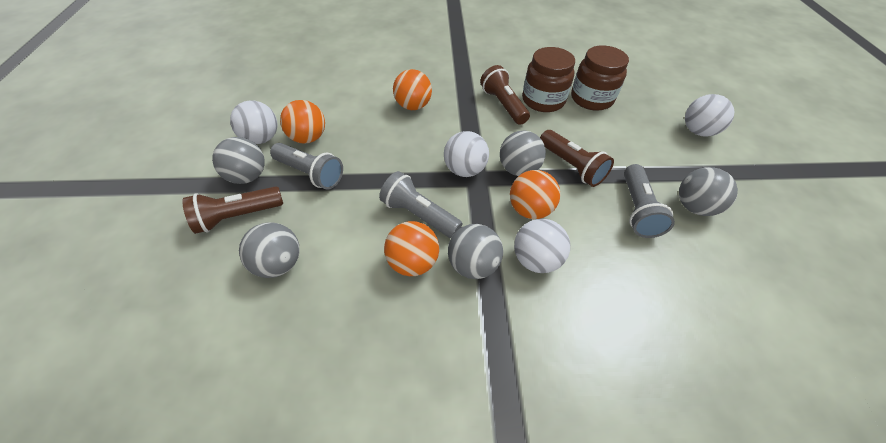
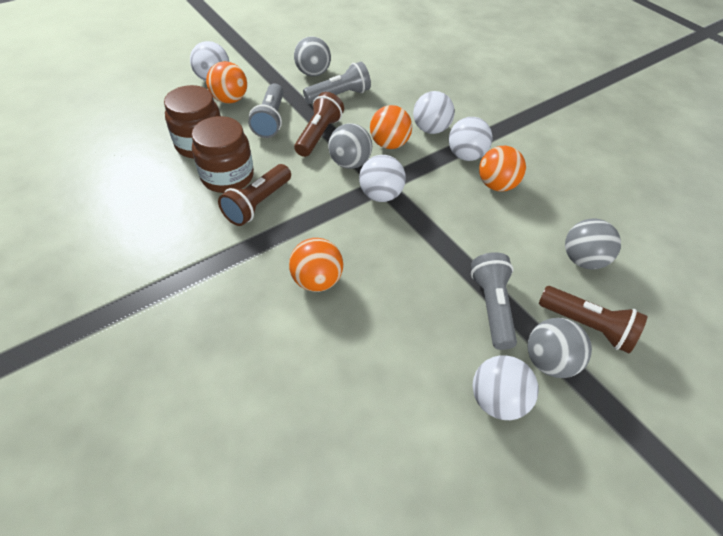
camera: 125 degrees left, 0 degrees up
orange ball [280,100,325,144] -> orange ball moved to [206,61,247,104]
grey flashlight [379,171,462,238] -> grey flashlight moved to [248,84,284,138]
grey ball [448,224,503,279] -> white ball [449,117,492,161]

